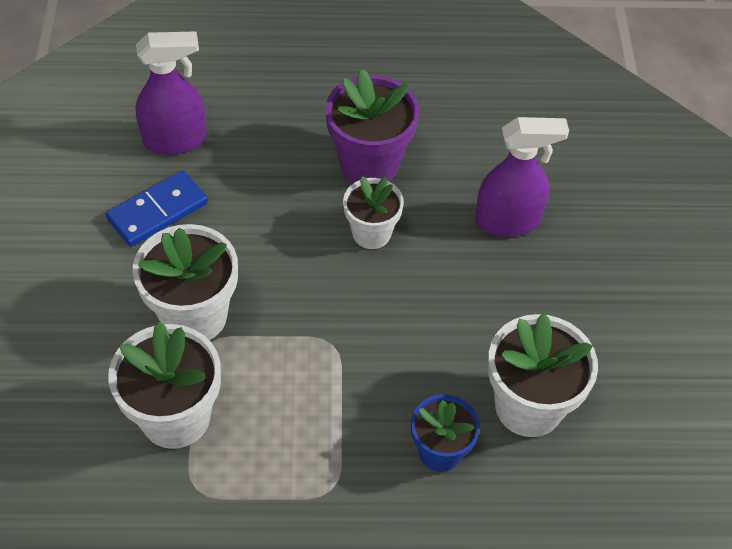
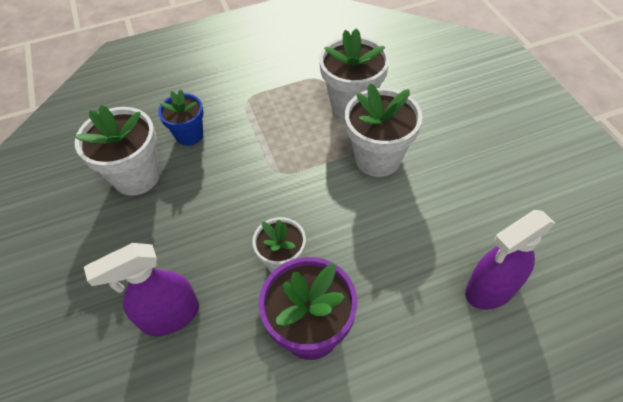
camera: 165 degrees right, 0 degrees up
blue domino [106,170,208,247] -> none

